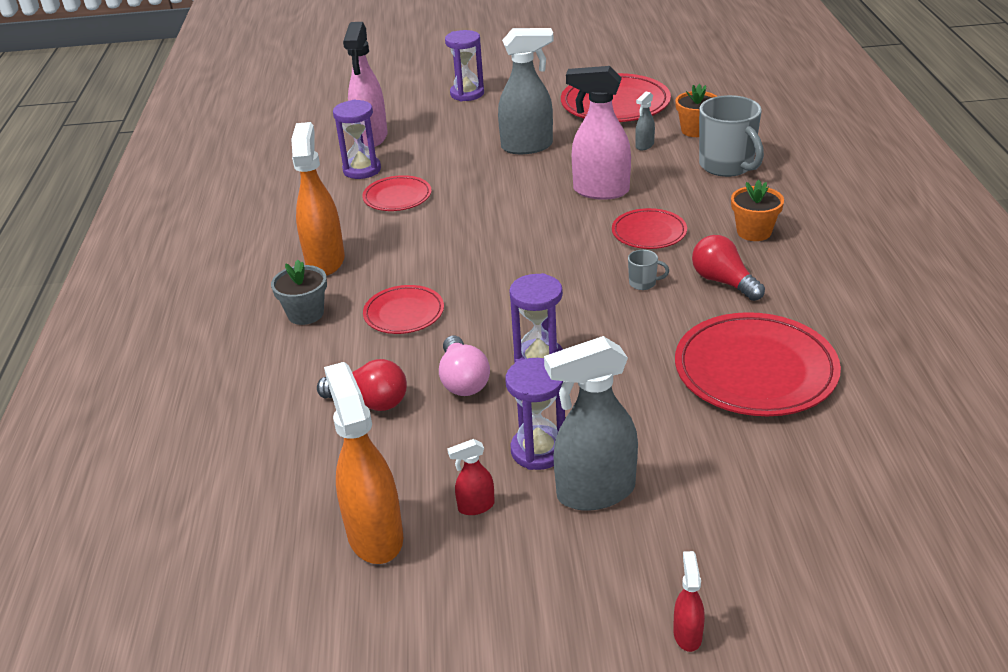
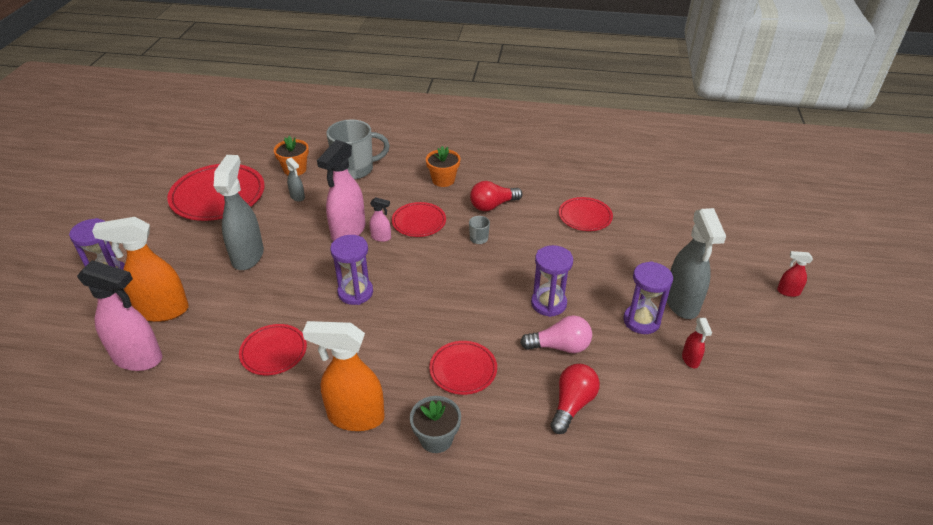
camera: 80 degrees left, 5 degrees up
orange spray bottle [324,362,403,564] -> orange spray bottle moved to [92,217,189,322]
purple hourglass [333,100,381,179] -> purple hourglass moved to [330,235,373,305]
red plate [675,312,841,416] -> red plate [559,197,613,231], size x0.56
none -> pink spray bottle [369,197,391,242]

